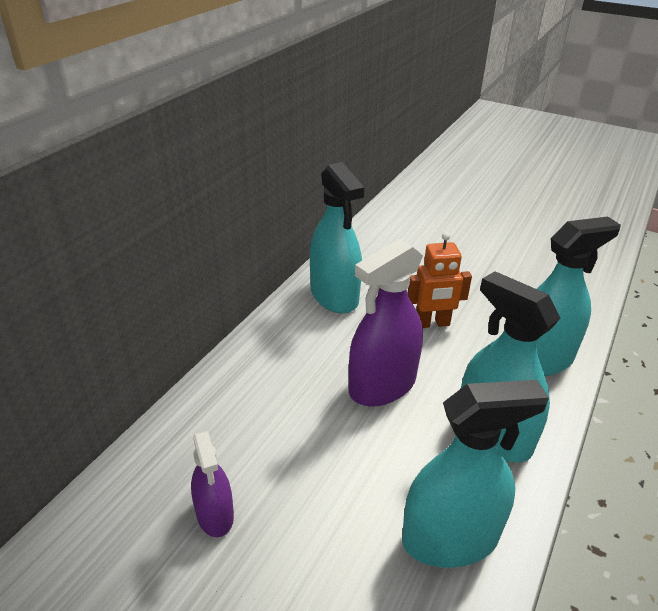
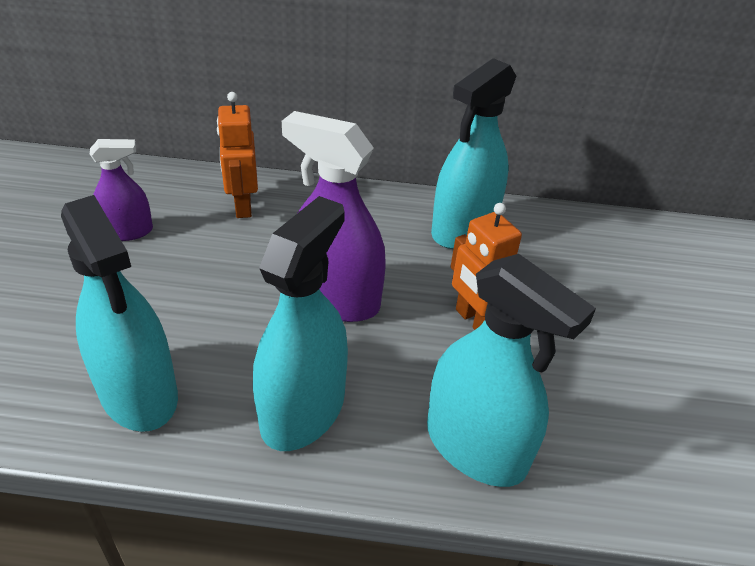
camera: 65 degrees right, 5 degrees up
purple spray bottle [191,431,234,537] -> purple spray bottle turned 150 degrees counterclockwise [90,139,153,241]
none -> orange robot [217,92,258,218]

